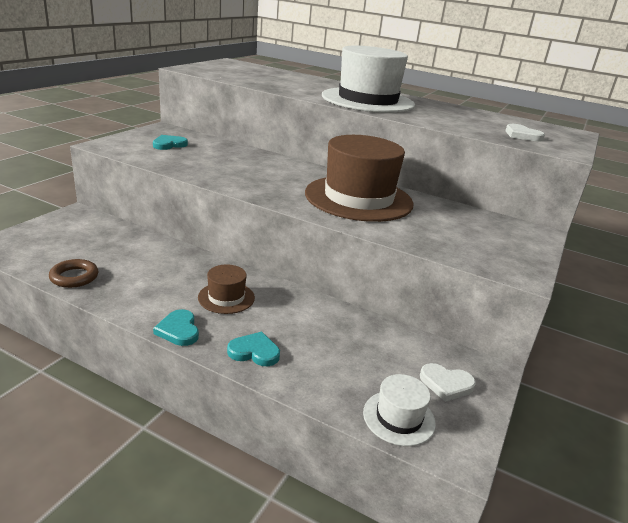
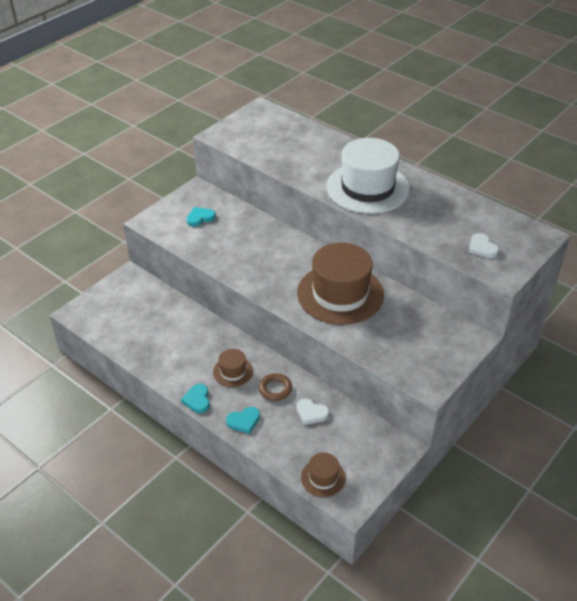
camera: 15 degrees right, 15 degrees up
brown ring [49,259,98,288] -> brown ring moved to [259,373,292,401]
turquoise heart [227,332,280,366] -> turquoise heart turned 135 degrees clockwise [226,407,260,434]
white hat [363,374,436,446] -> brown hat [301,452,346,497]
white heart [420,363,476,402] -> white heart moved to [296,398,329,425]

